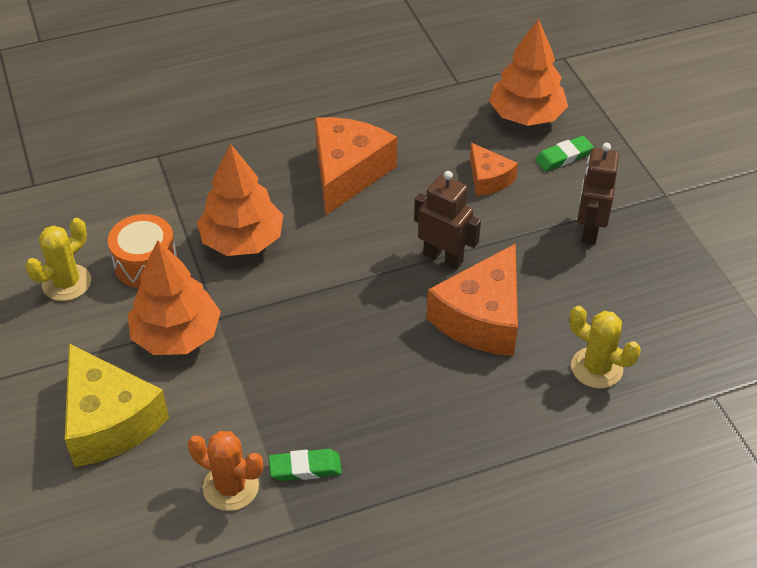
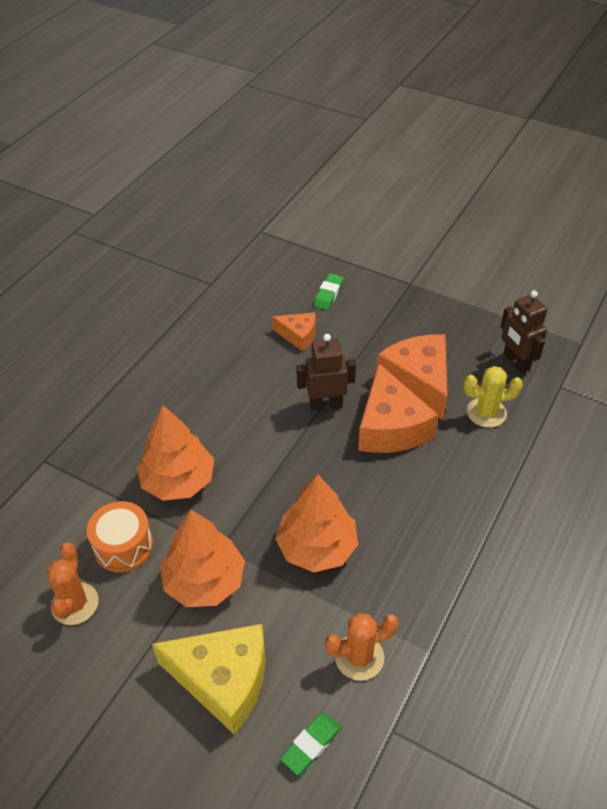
camera: 40 degrees left, 0 degrees up
yellow cactus [26,218,91,301] -> orange cactus [47,543,99,625]
green eraser [269,449,342,481] -> green eraser moved to [280,712,342,775]
orange cheese [315,117,397,215] -> orange cheese moved to [377,334,447,420]
orange tree [489,18,568,126] -> orange tree moved to [275,474,358,572]
brown robot [577,143,619,245] -> brown robot moved to [500,290,547,373]

